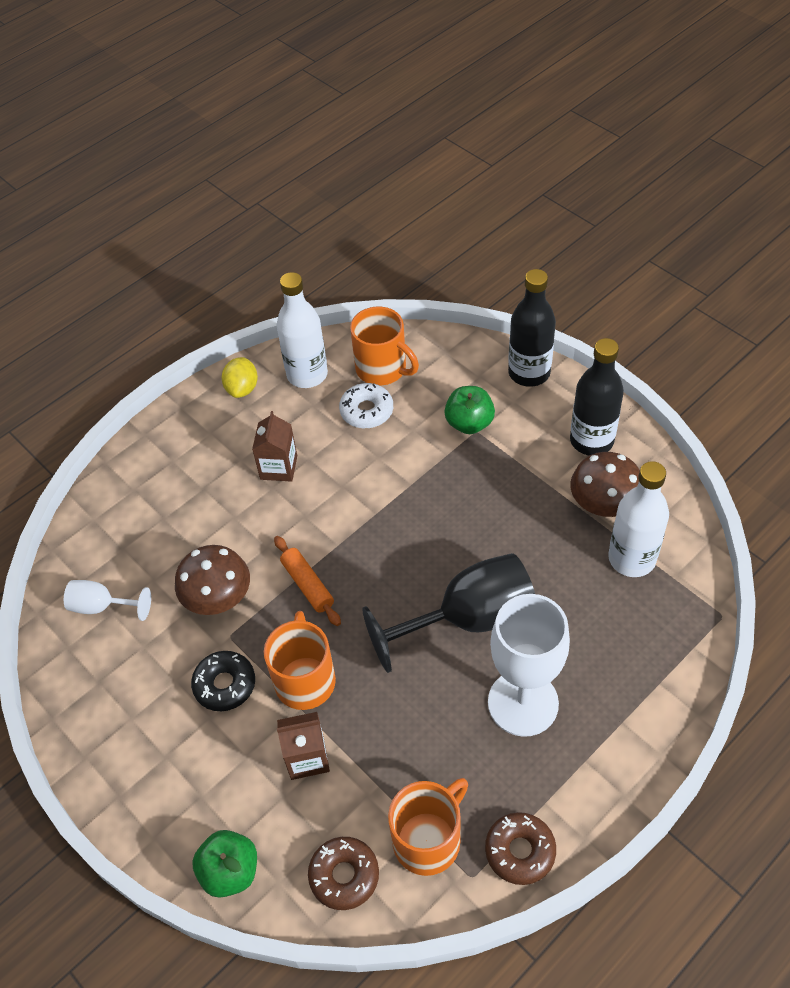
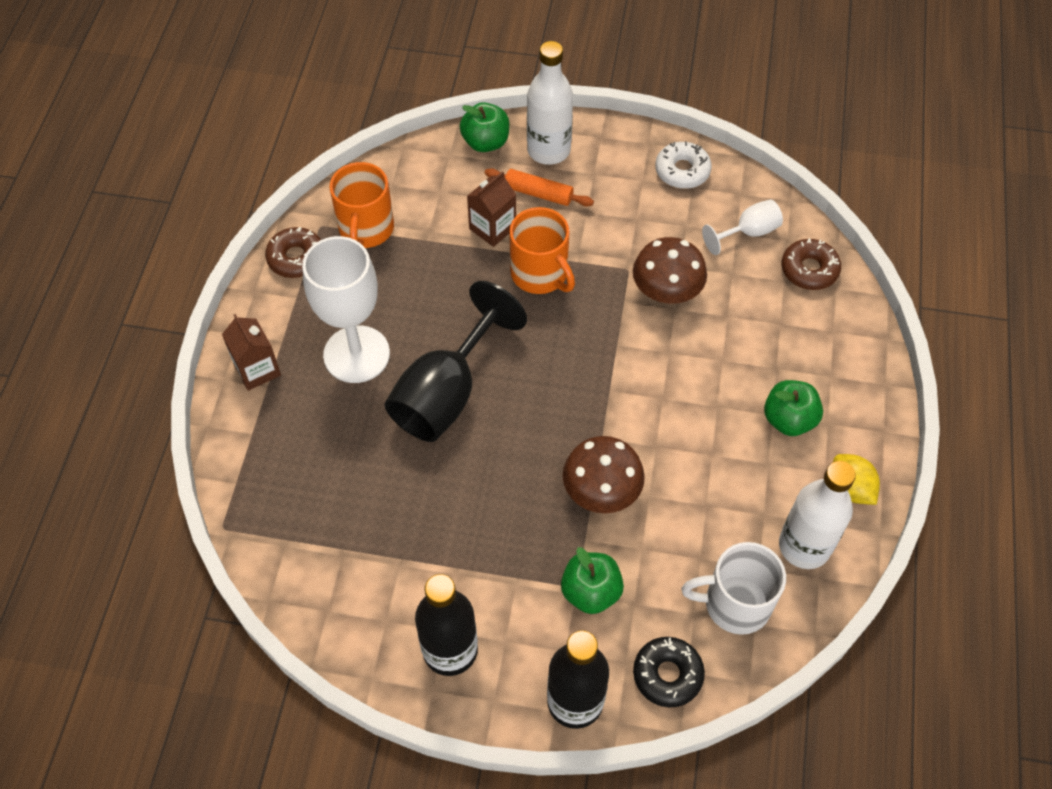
camera: 140 degrees right, 5 degrees up
black donut [191,651,255,711] -> black donut moved to [633,637,705,708]
brown carton [252,411,297,482] -> brown carton moved to [222,314,281,391]
orange rolling pin [274,536,341,626] -> orange rolling pin moved to [485,168,594,207]
brown donut [308,837,379,910] -> brown donut moved to [781,239,841,290]
white donut [339,383,393,429] -> white donut moved to [655,141,712,189]
orange mug [350,307,419,386] -> white mug [681,542,786,635]
brown mushroom [570,452,640,517] -> brown mushroom moved to [563,436,645,513]
white bottle [608,461,669,577] -> white bottle moved to [527,41,573,165]
none -> green apple [764,380,823,436]

